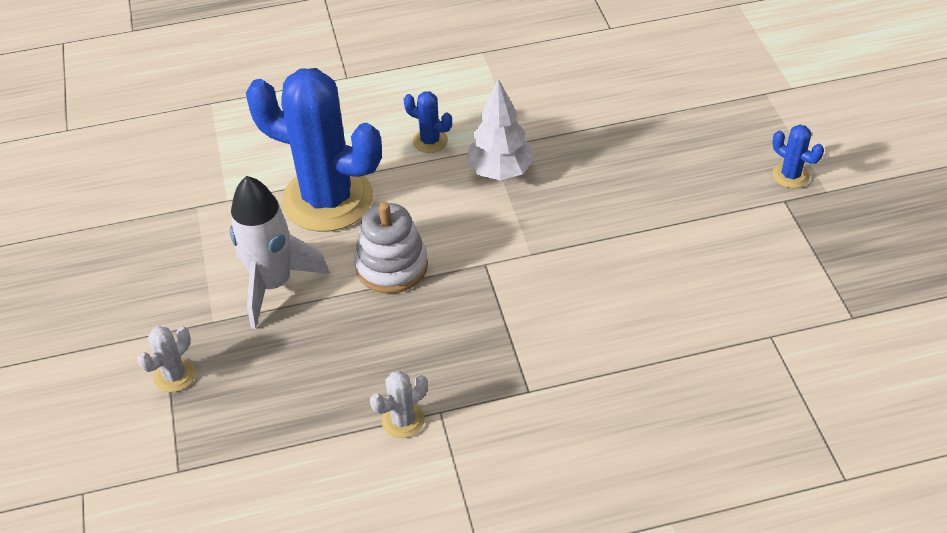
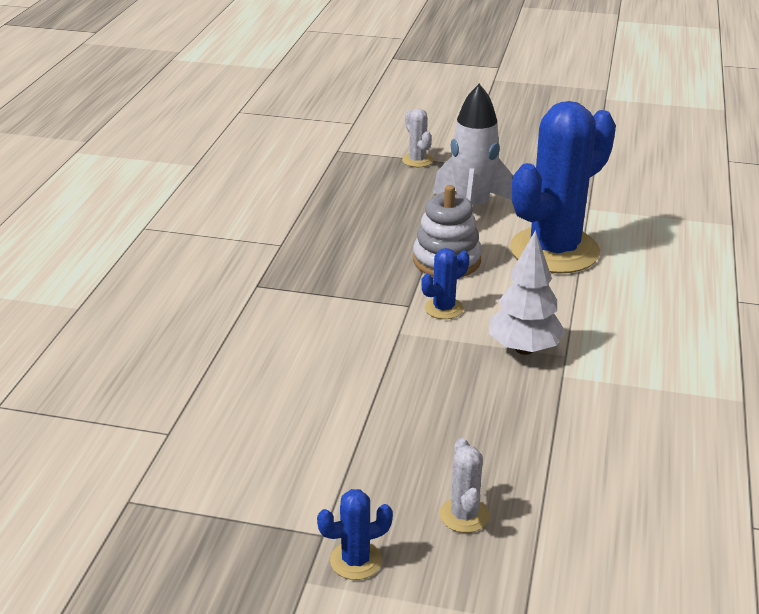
camera: 115 degrees right, 15 degrees down
white cactus [370,371,428,438] -> white cactus moved to [440,438,490,533]
blue cactus [403,91,452,153] -> blue cactus moved to [421,248,469,319]

